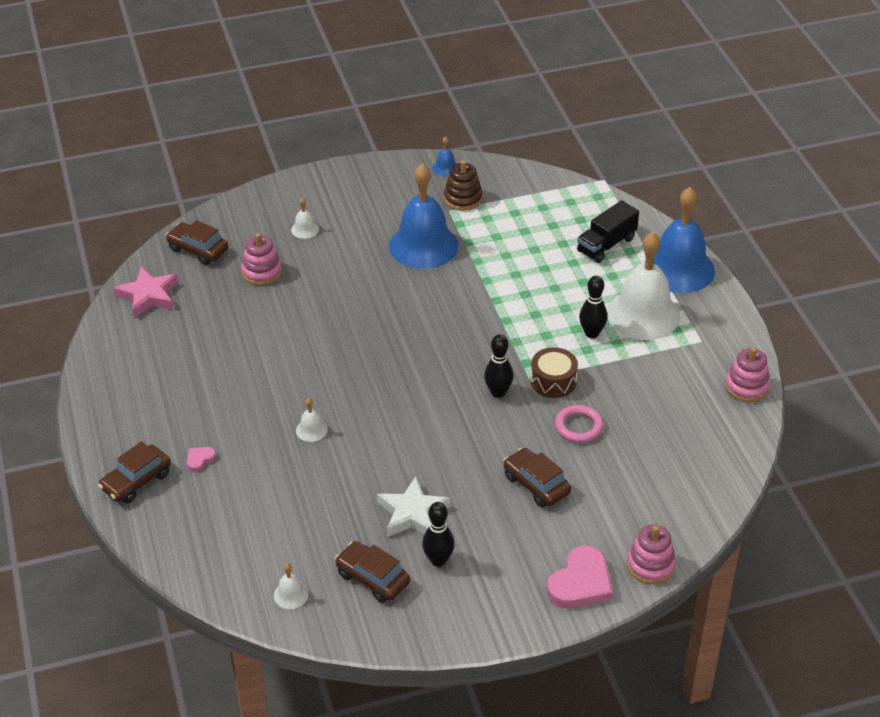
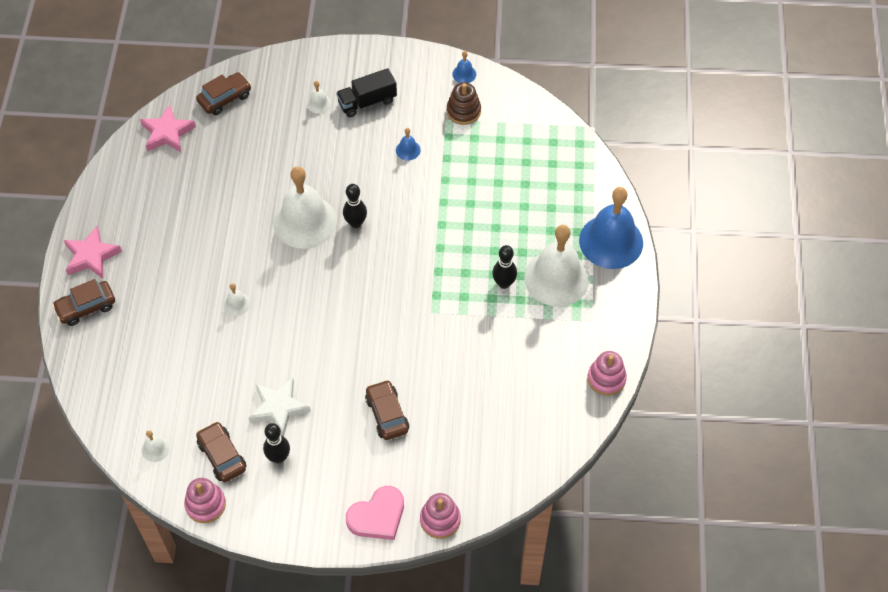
camera: 20 degrees right, 15 degrees up
brown car [166,220,229,265] -> brown car turned 90 degrees clockwise [196,72,251,115]
pink heart [187,447,216,472] -> none
pink stacking toy [241,233,282,285] -> pink stacking toy moved to [184,478,226,523]
blue bell [389,164,459,269] -> blue bell [396,128,421,160], size x0.40
black bowling pin [484,334,513,398] -> black bowling pin moved to [343,184,367,228]
brown drum [531,347,578,398] -> none
pink ring [555,405,604,443] -> none
black truck [577,200,639,263] -> black truck moved to [336,68,397,117]
none -> pink star [64,226,122,279]
none -> white bell [273,166,337,249]

